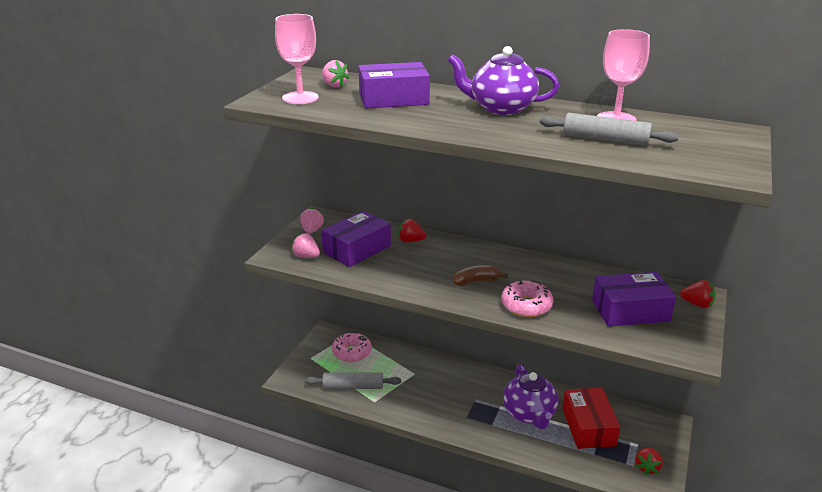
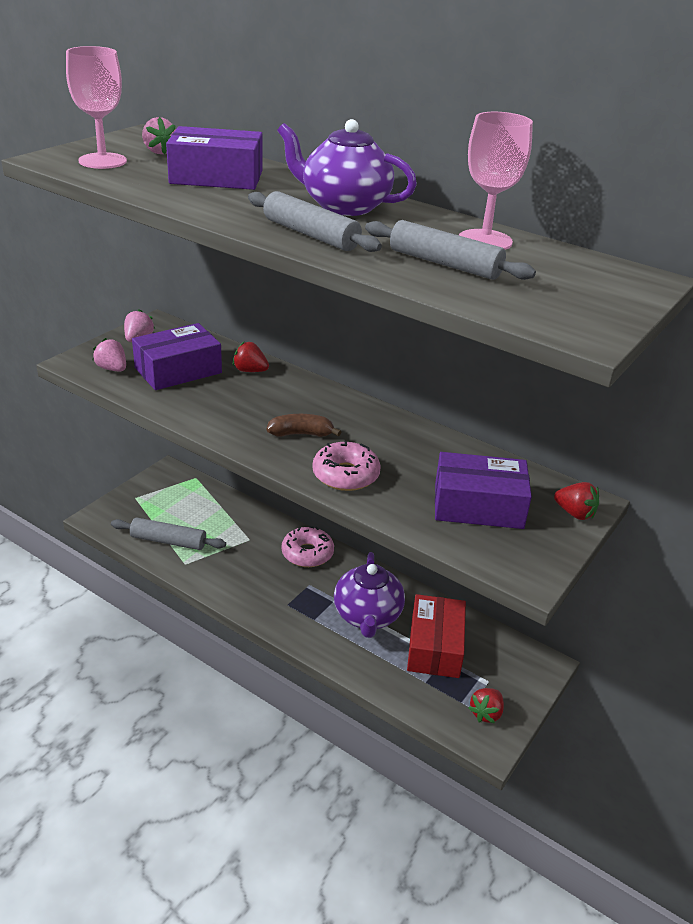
camera: 10 degrees right, 5 degrees up
pink donut [332,332,372,362] -> pink donut moved to [281,526,334,567]
none -> grey rolling pin [248,191,382,252]

